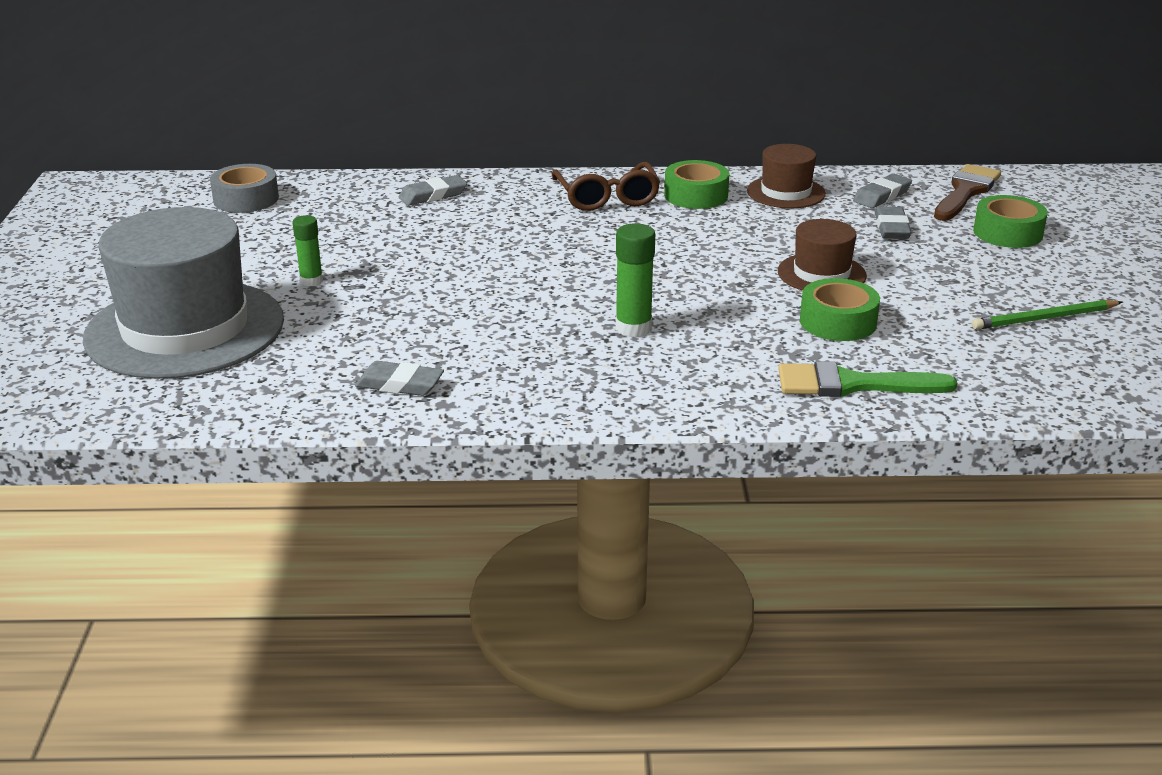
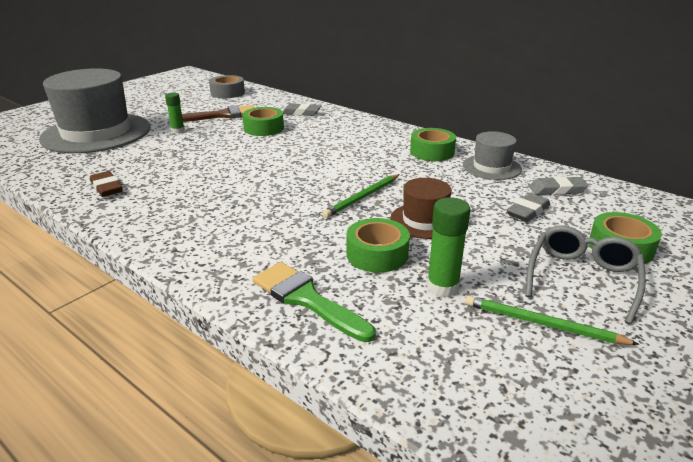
camera: 40 degrees right, 0 degrees up
grey eraser [355,361,444,396] -> brown eraser [90,171,123,197]
brown glasses [552,162,660,211] -> none
green glue stick [616,223,655,337] -> green glue stick moved to [427,197,471,297]
brown hat [747,144,826,208] -> grey hat [463,131,522,180]
brown brush [934,164,1001,221] -> brown brush moved to [182,105,255,122]
none -> green tape [242,107,284,136]
none -> green pencil [323,174,399,218]
none -> grey glasses [525,225,646,325]

